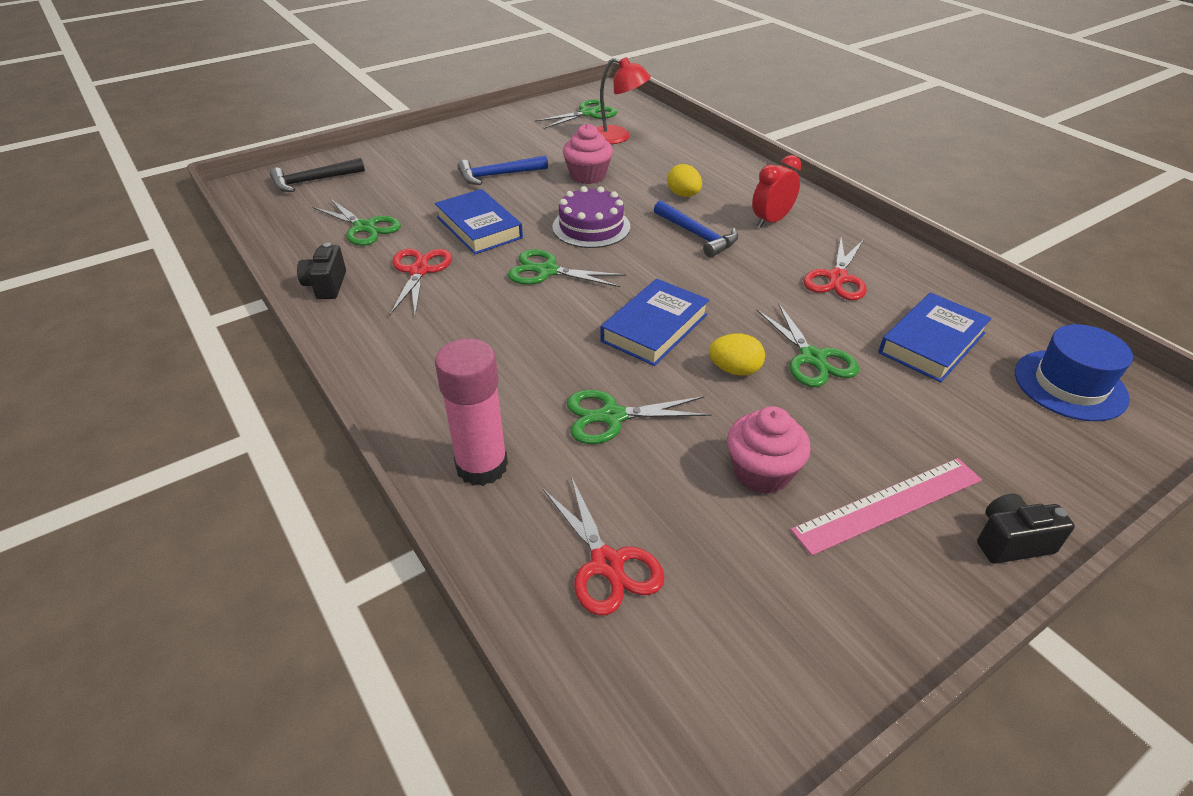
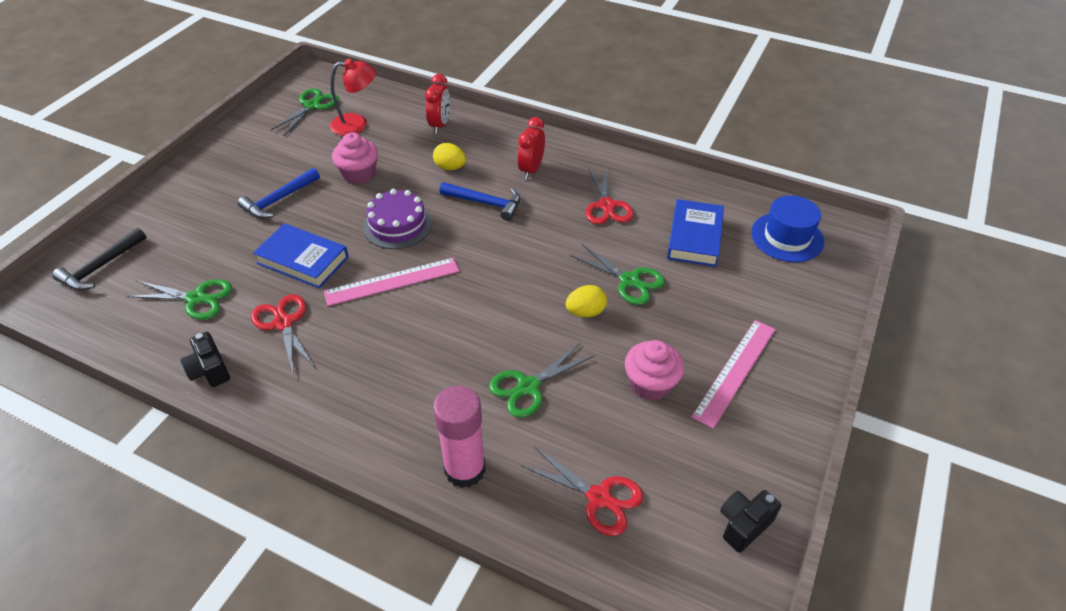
camera: 30 degrees left, 5 degrees up
green scissors [508,249,626,287] -> pink ruler [324,258,459,306]
blue book [601,279,709,366] -> none
black camera [977,493,1075,564] -> black camera moved to [720,490,781,553]
none -> red clock [425,74,450,134]

